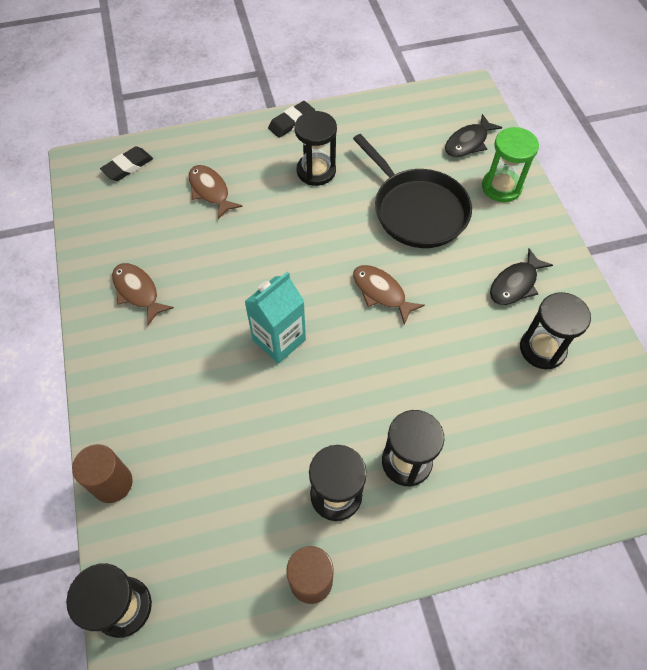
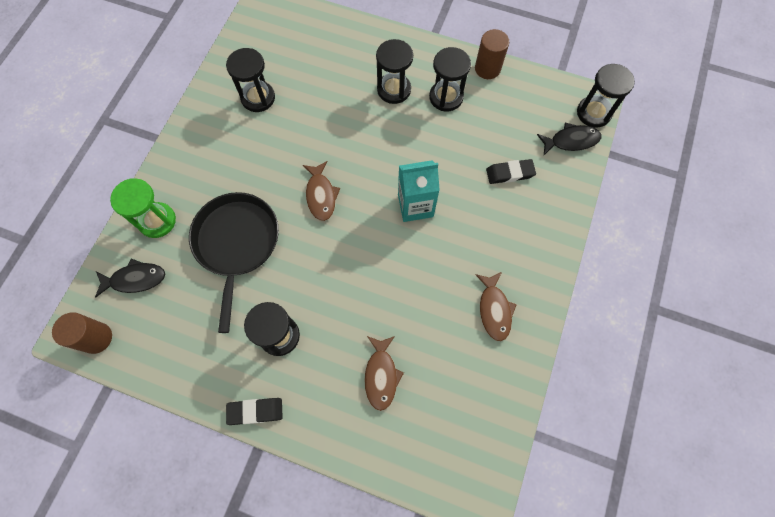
camera: 145 degrees left, 10 degrees up
brown cylinder [72,444,133,503] -> brown cylinder moved to [52,312,112,354]
black eraser [100,147,153,181] -> black eraser moved to [486,159,536,184]
black fish [490,248,553,305] -> black fish moved to [537,122,602,155]

